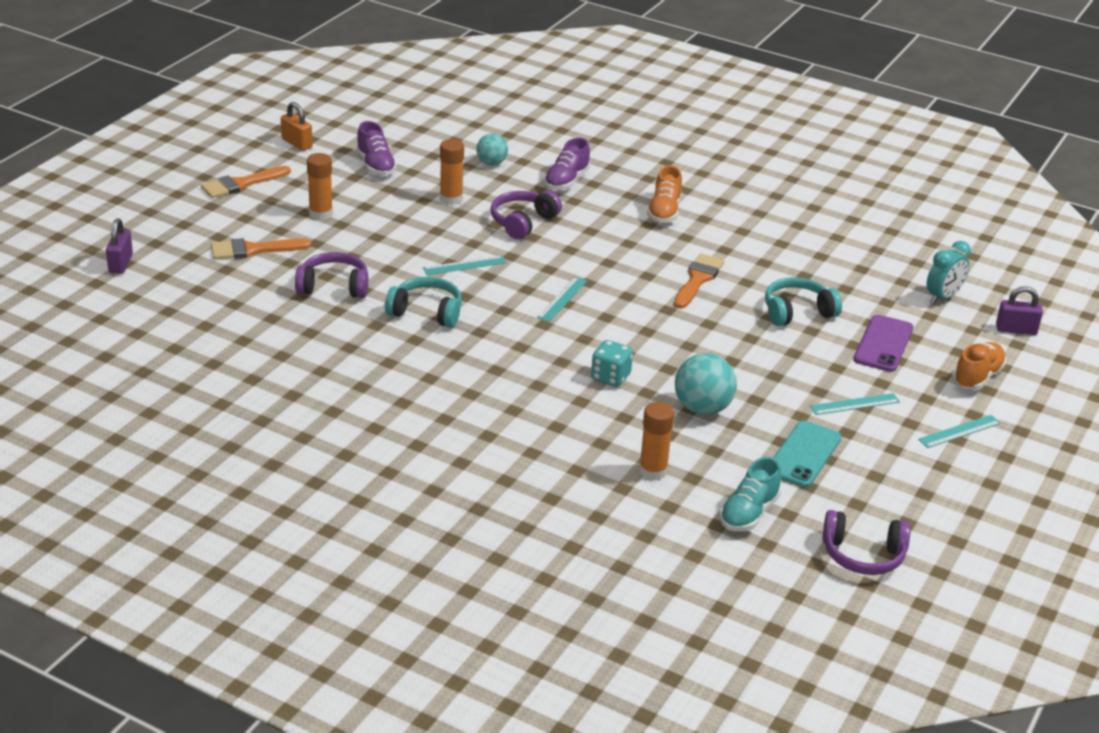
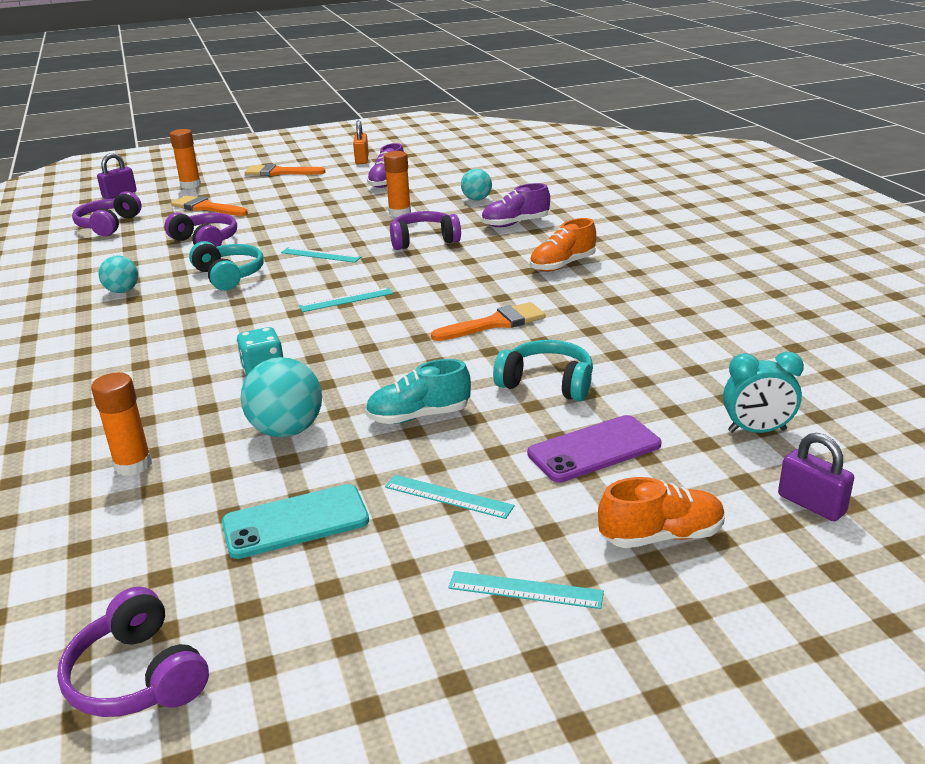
camera: 45 degrees right, 5 degrees down
orange glue stick [307,153,333,220] -> orange glue stick moved to [170,129,201,189]
turquoise shoe [720,457,782,531] -> turquoise shoe moved to [365,359,471,424]
none -> purple headphones [72,191,142,236]
none -> turquoise ball [98,255,138,293]

